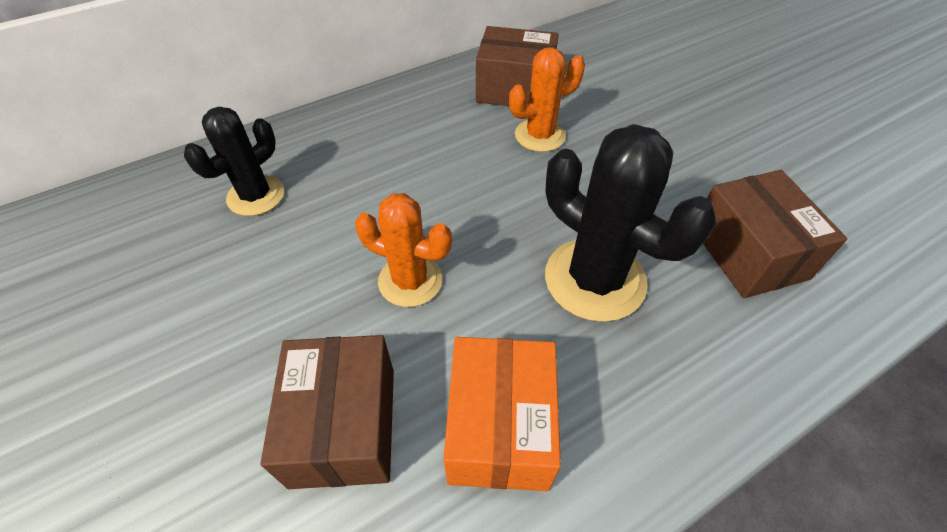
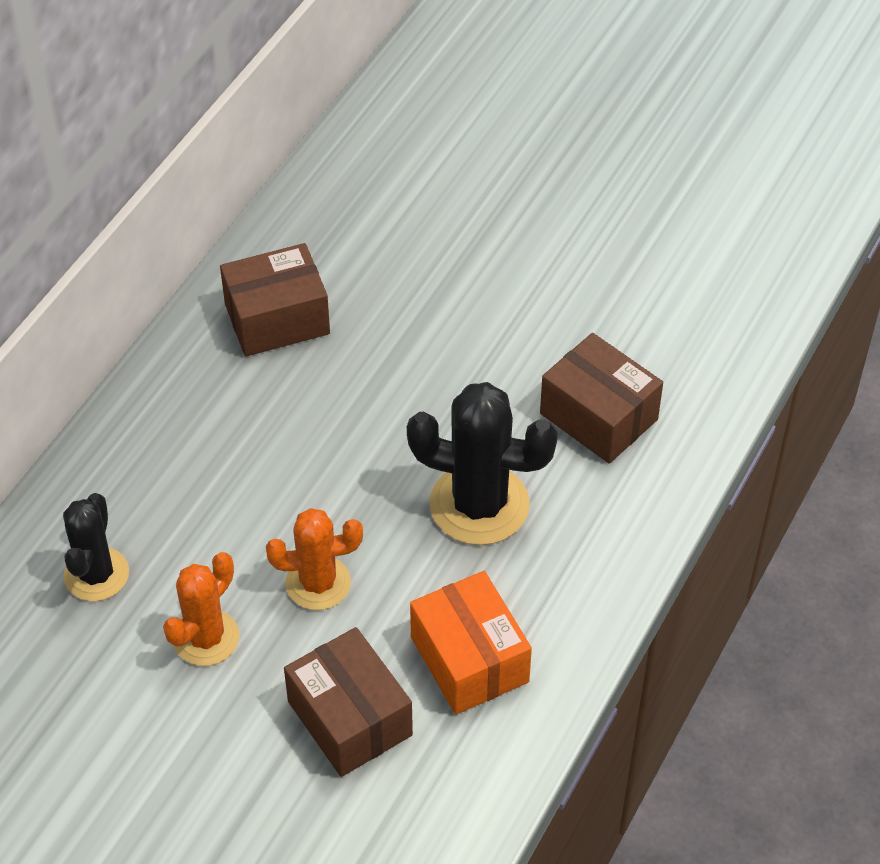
camera: 30 degrees left, 0 degrees up
orange cactus [509,47,585,152] -> orange cactus moved to [163,552,239,666]

